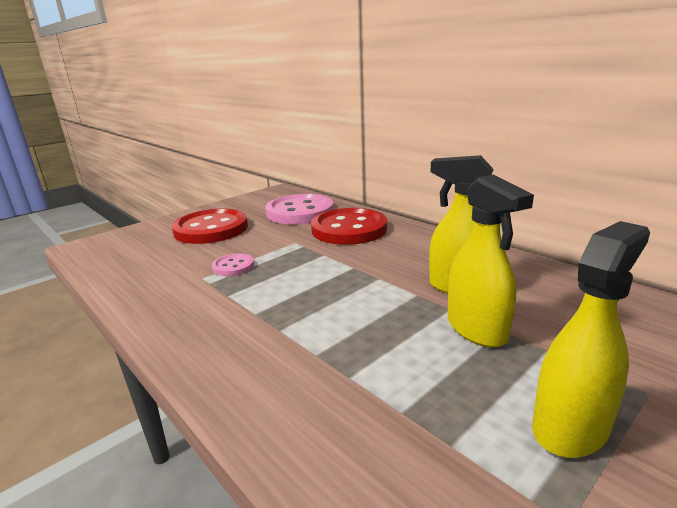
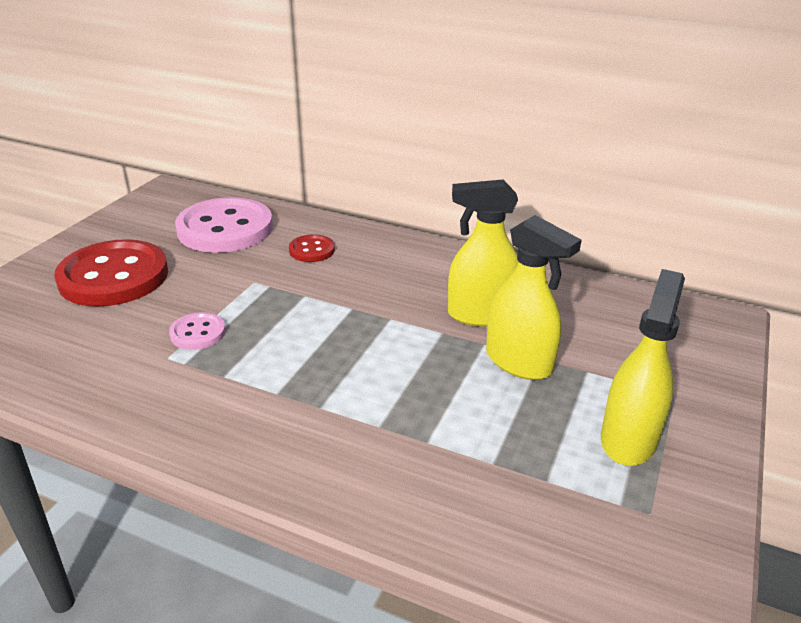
camera: 25 degrees left, 10 degrees up
red button [311,208,387,245] -> red button [289,234,335,262], size x0.46

